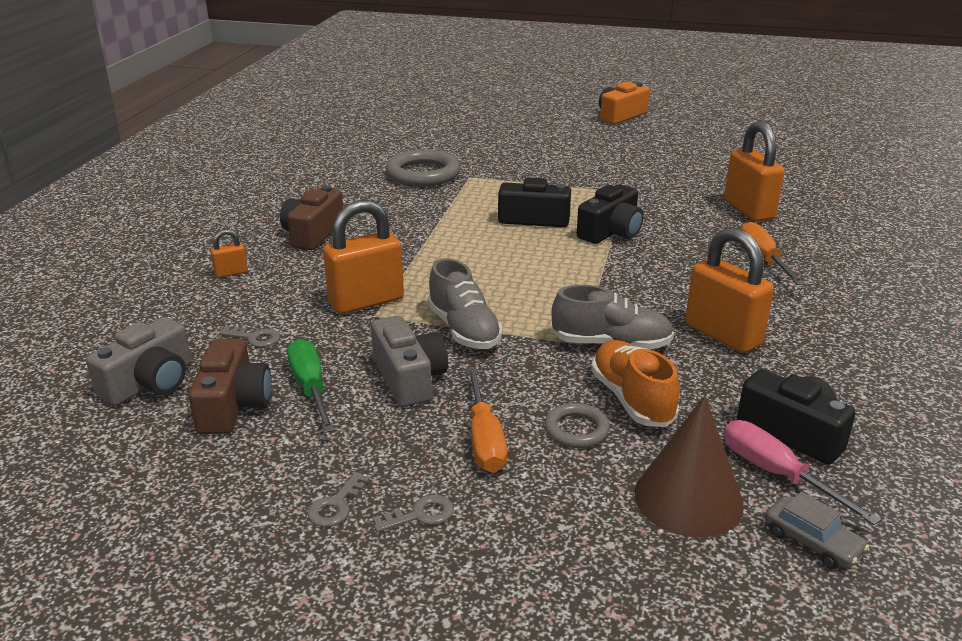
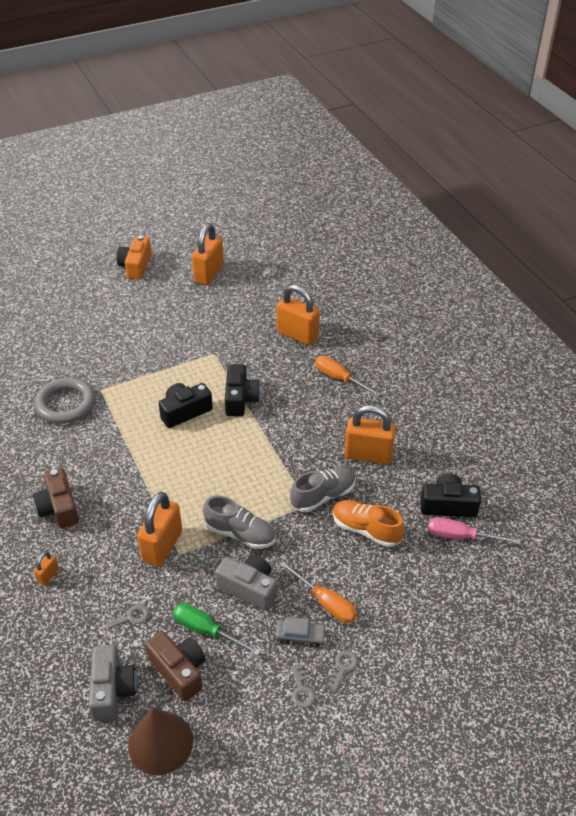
camera: 40 degrees left, 15 degrees up
grey ring [544,403,610,448] -> none
brown cone [635,395,744,538] -> brown cone moved to [128,708,193,775]
grey car [765,492,869,570] -> grey car moved to [275,617,327,648]
none -> orange padlock [192,223,224,285]

